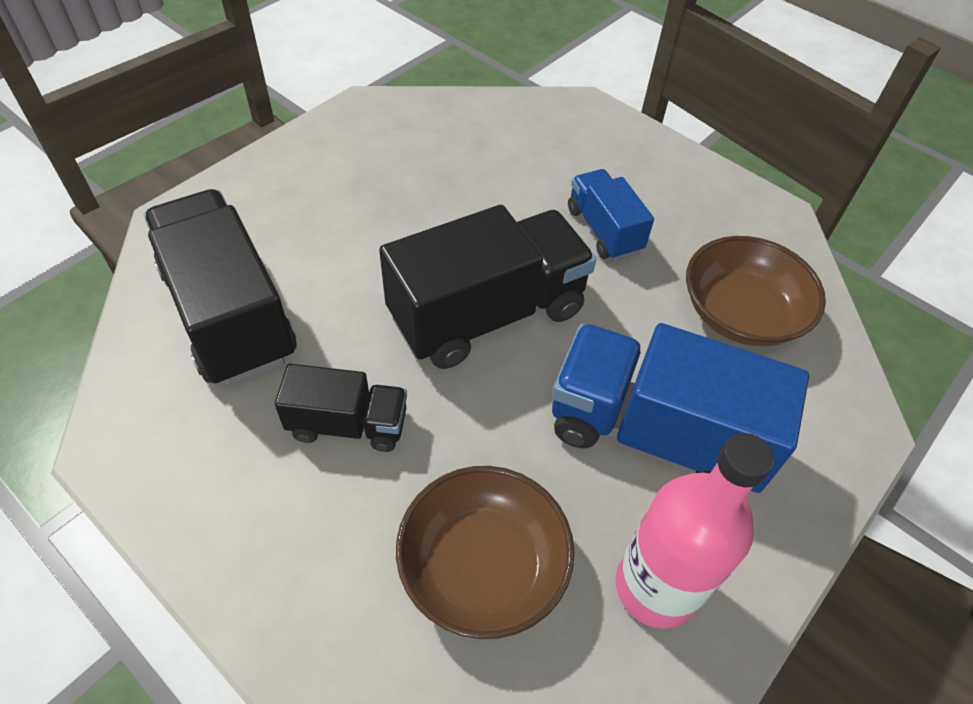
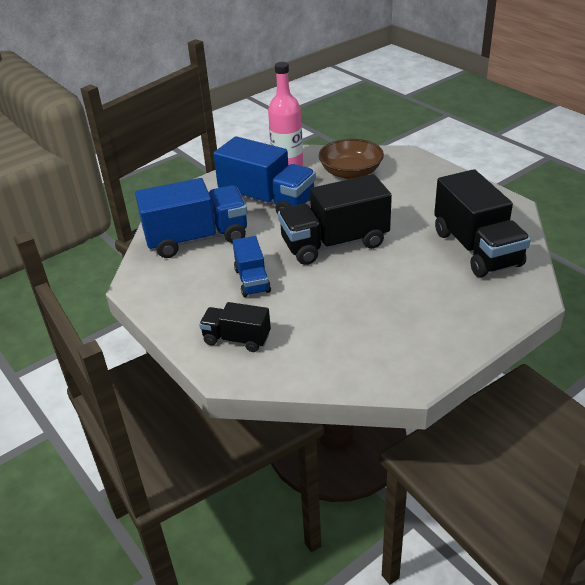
camera: 165 degrees left, 15 degrees down
black truck [275,364,407,452] -> black truck moved to [199,302,271,352]
brown bowl [686,236,826,346] -> blue truck [135,178,247,258]

